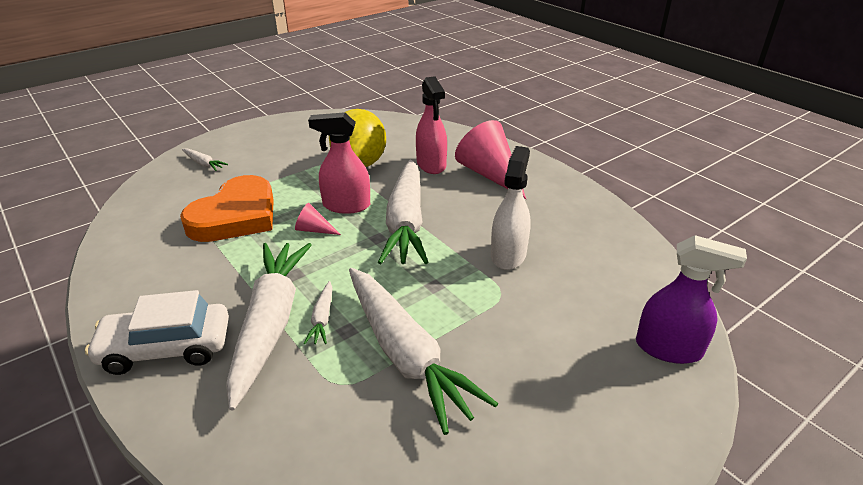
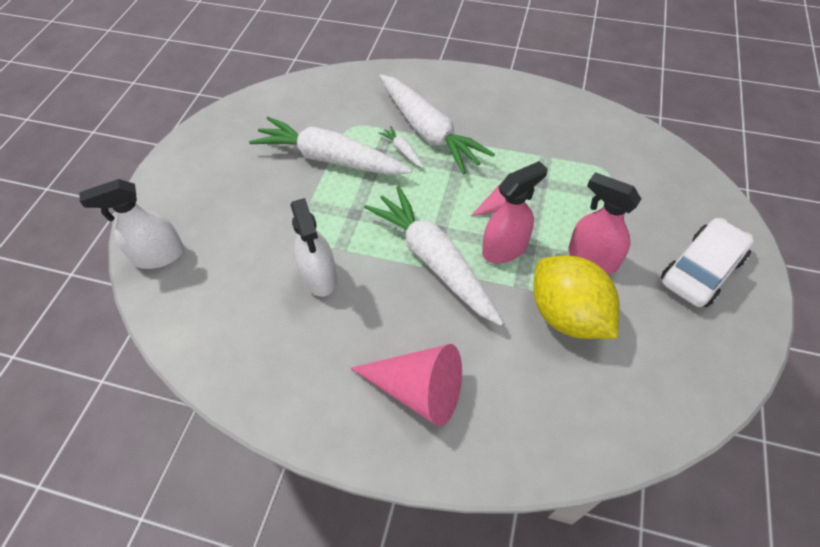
camera: 145 degrees right, 20 degrees up
white car [85,290,229,375] -> white car moved to [661,218,754,307]
orange heart [180,175,274,242] -> none
white carrot [182,148,228,171] -> none
pink spray bottle [416,76,447,174] -> pink spray bottle moved to [568,172,641,274]
purple spray bottle [636,235,747,364] -> white spray bottle [80,179,184,269]

